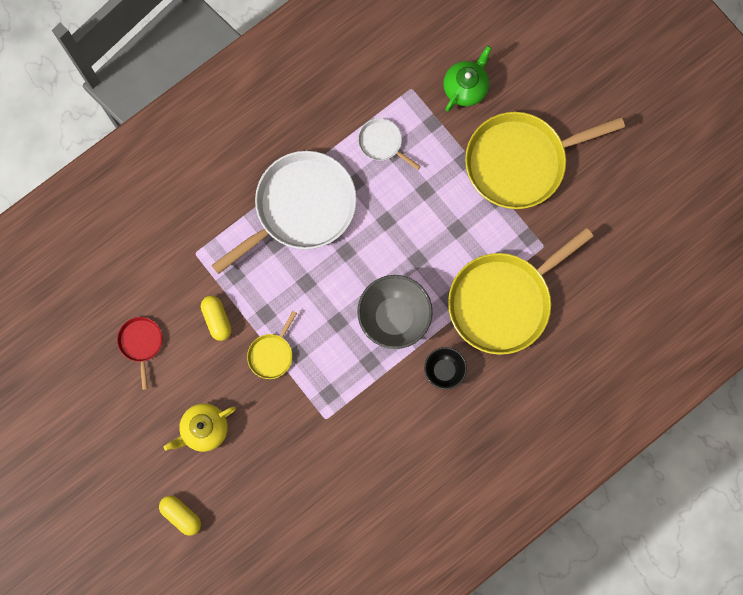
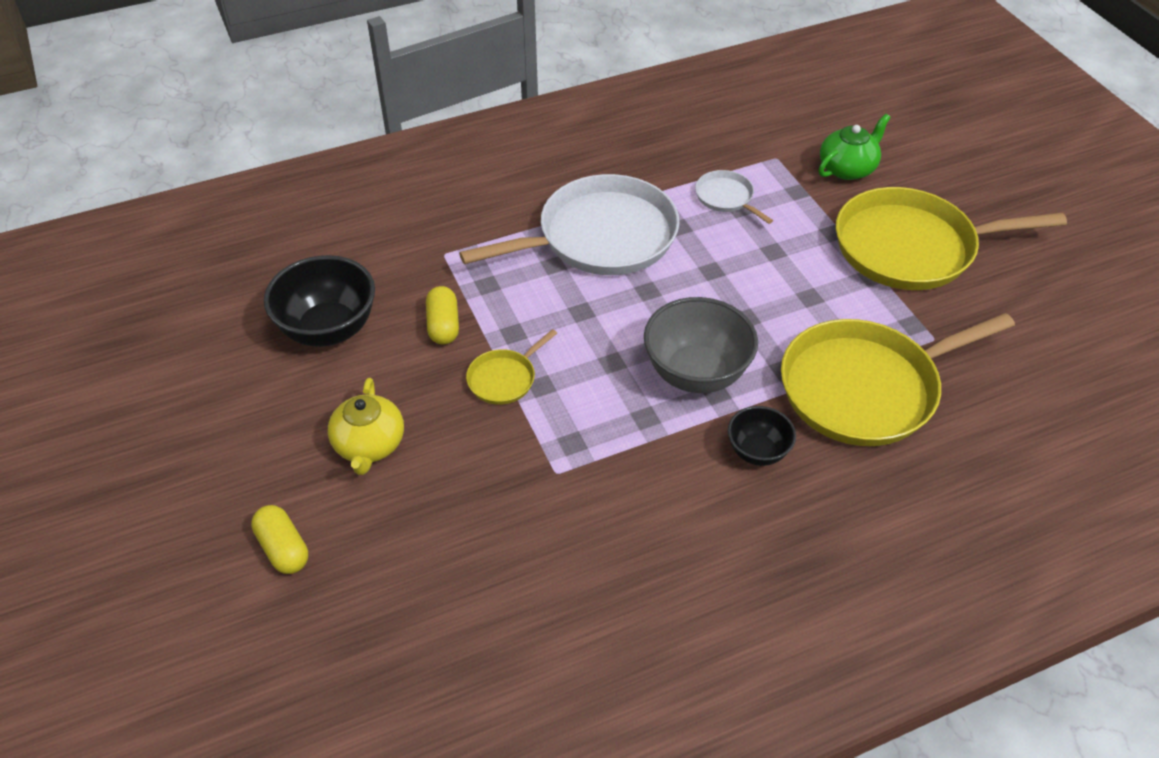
camera: 15 degrees right, 30 degrees down
red pan [117,317,162,390] -> black bowl [264,255,375,347]
yellow teapot [164,403,236,452] -> yellow teapot turned 75 degrees counterclockwise [328,378,404,475]

